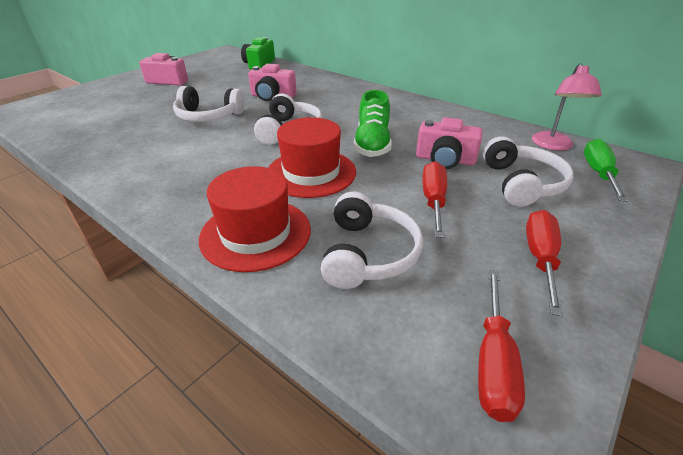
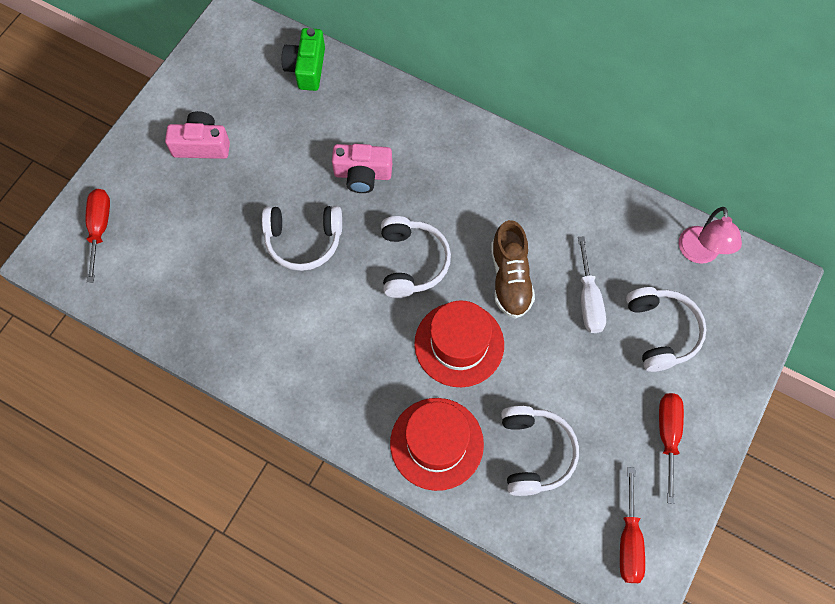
camera: 10 degrees left, 30 degrees up
green shoe [353,90,392,157] -> brown shoe [491,220,535,319]
pink camera [416,117,483,169] -> white screwdriver [578,236,606,333]
red screwdriver [422,161,447,238] -> red screwdriver moved to [85,189,110,283]
green screwdriver [584,139,628,202] -> none

